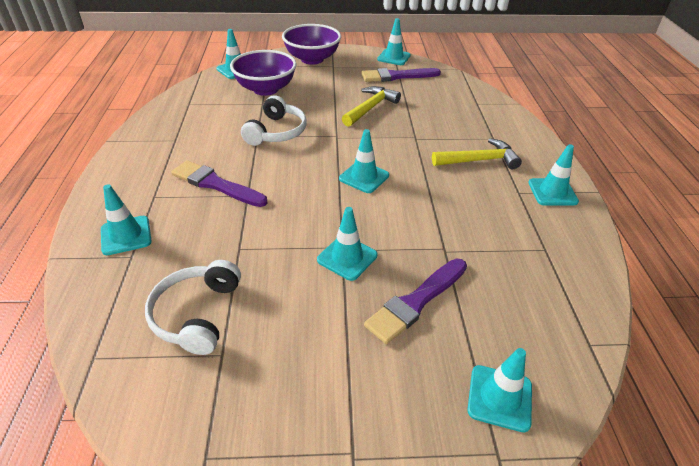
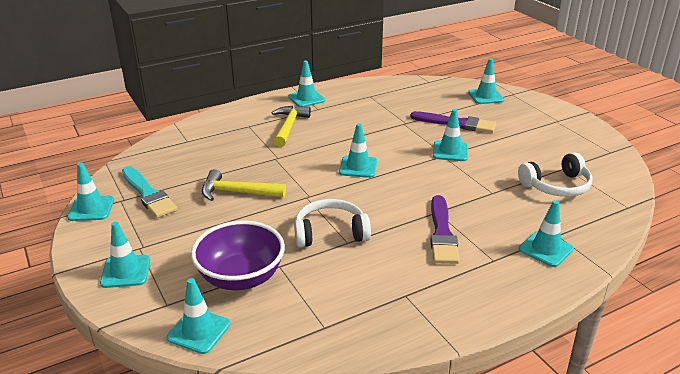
camera: 115 degrees left, 10 degrees down
purple bowl [282,24,341,65] -> turquoise traffic cone [100,222,150,288]
purple brush [361,68,441,82] -> turquoise brush [122,166,177,218]
yellow hammer [432,138,522,169] -> yellow hammer turned 45 degrees clockwise [271,106,311,147]

